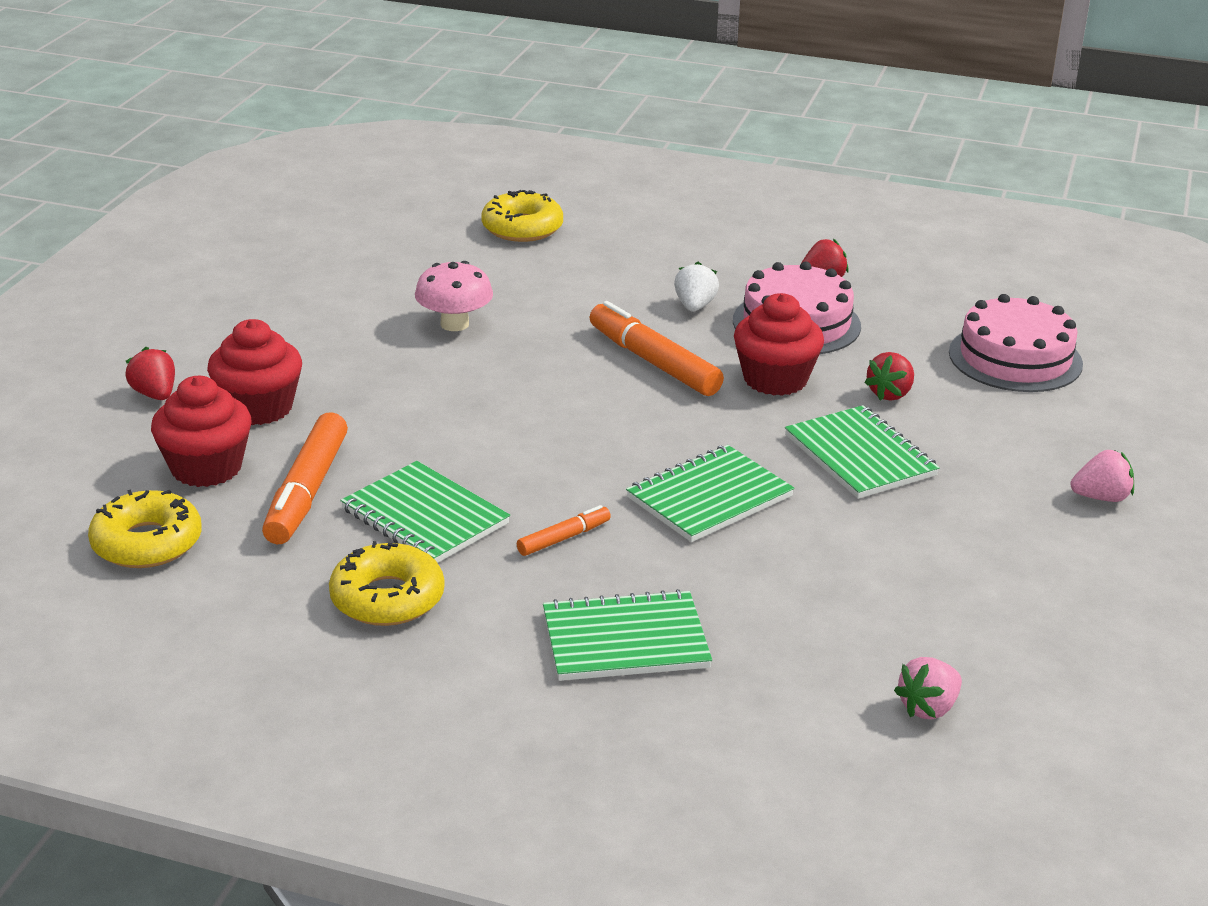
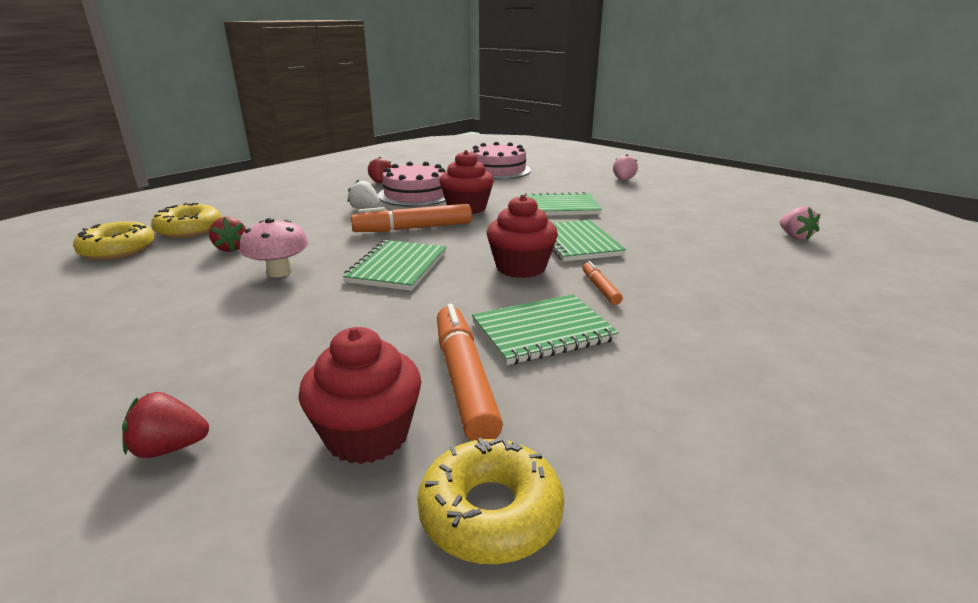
camera: 65 degrees left, 5 degrees down
red cupcake [207,319,302,425] -> red cupcake moved to [487,195,558,278]
orange marker [262,412,348,544] -> orange marker turned 135 degrees counterclockwise [437,304,503,441]
yellow donut [329,541,445,626] -> yellow donut moved to [73,221,155,260]
green notebook [543,589,712,681] -> green notebook moved to [342,240,446,291]
red strawberry [864,352,914,401] -> red strawberry moved to [209,217,246,252]

